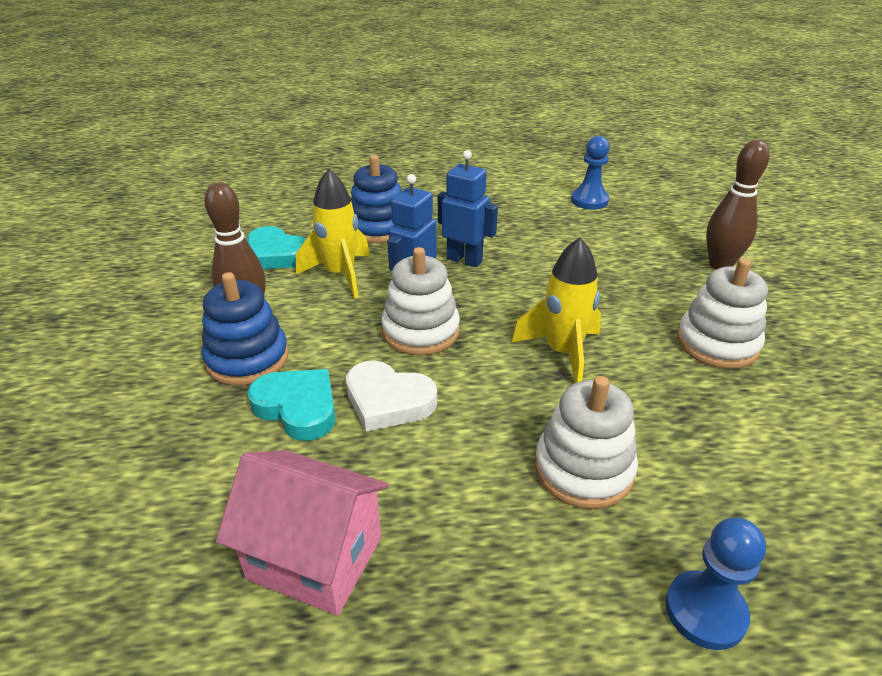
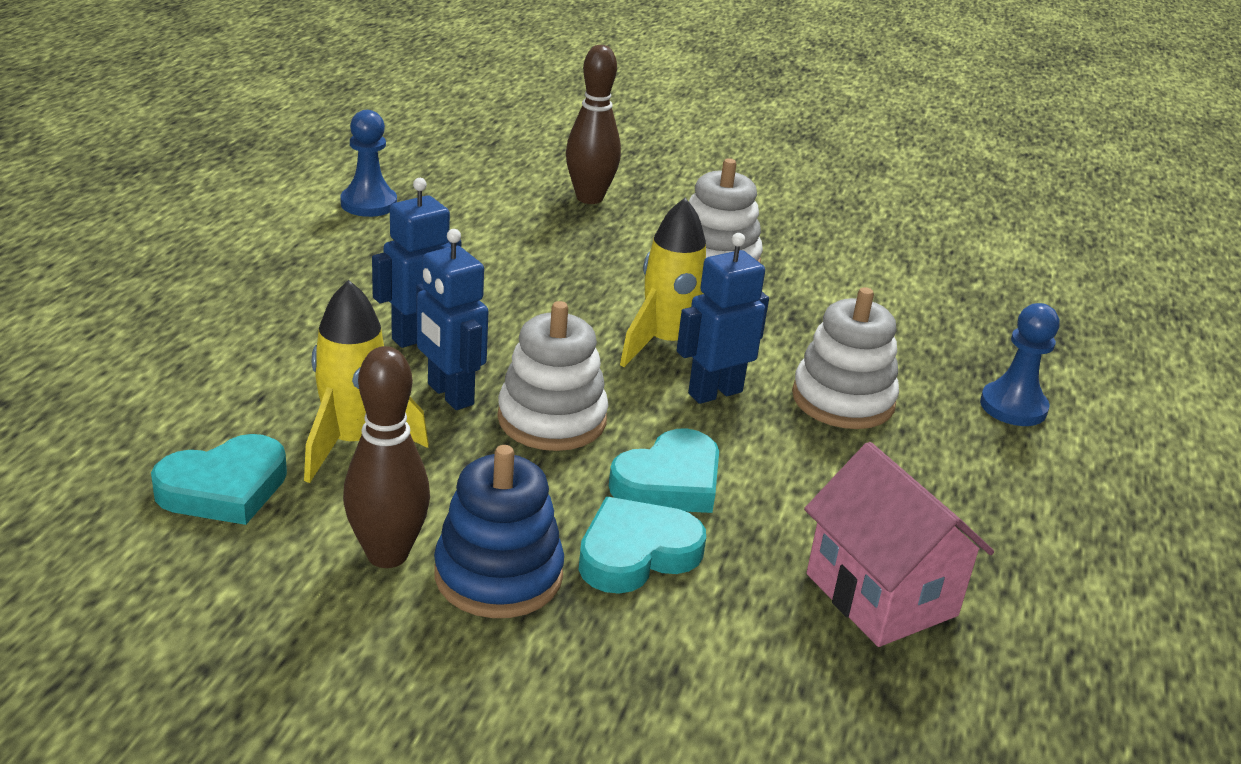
camera: 70 degrees left, 5 degrees down
pink house [216,450,389,616] -> pink house turned 75 degrees counterclockwise [804,442,994,647]
white heart [346,361,437,432] -> turquoise heart [609,429,719,513]
blue stacking toy [351,155,402,243] -> none
none -> blue robot [677,233,769,404]

